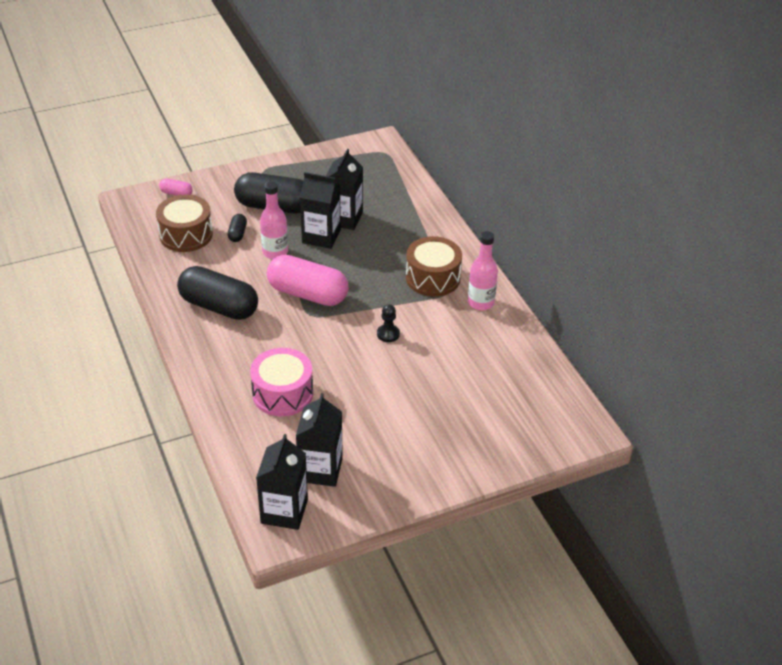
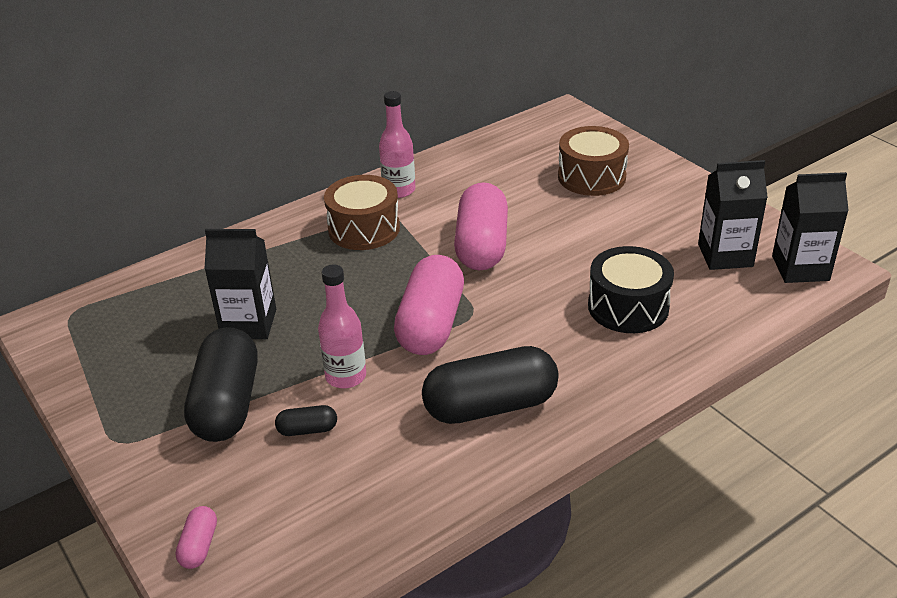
camera: 100 degrees left, 5 degrees down
brown drum [156,195,213,252] -> brown drum moved to [558,126,629,196]
black capsule [177,266,258,320] -> black capsule turned 60 degrees clockwise [422,346,559,424]
pink drum [250,348,313,416] -> black drum [588,246,674,333]
black carton [300,172,341,249] -> none
black pawn [377,304,400,342] -> pink capsule [454,182,508,270]

